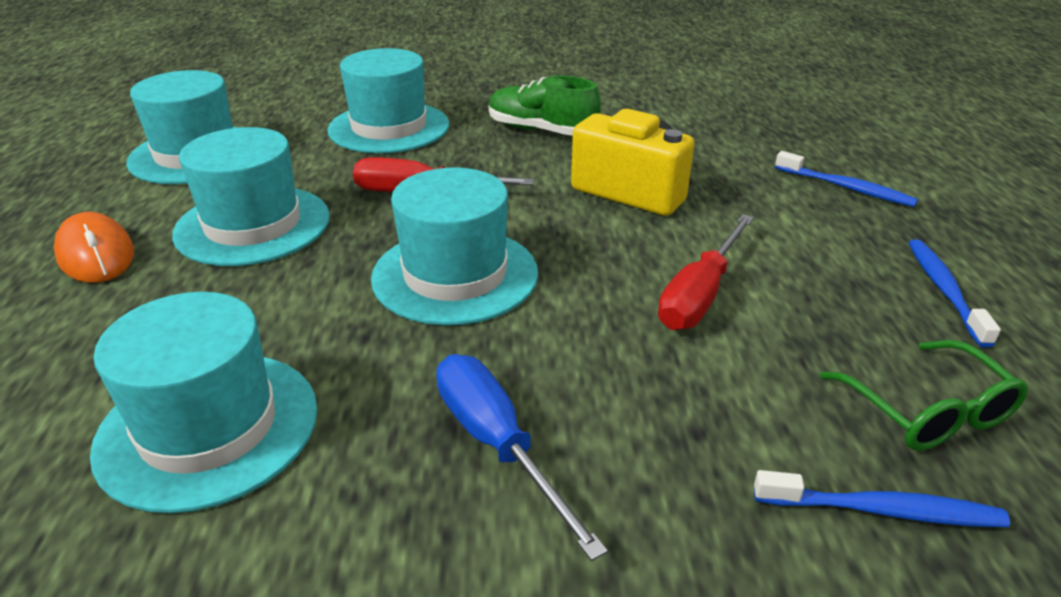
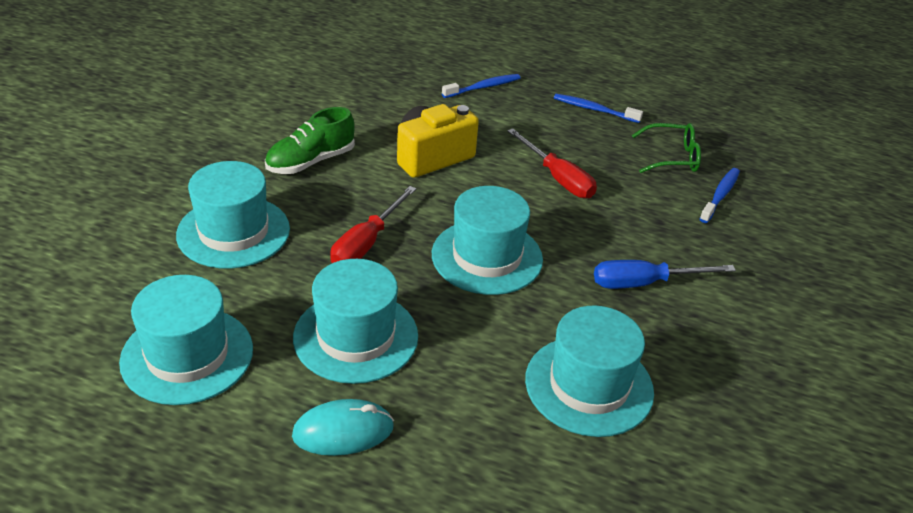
camera: 70 degrees left, 5 degrees up
orange mouse [54,212,134,283] -> turquoise mouse [292,399,394,456]

